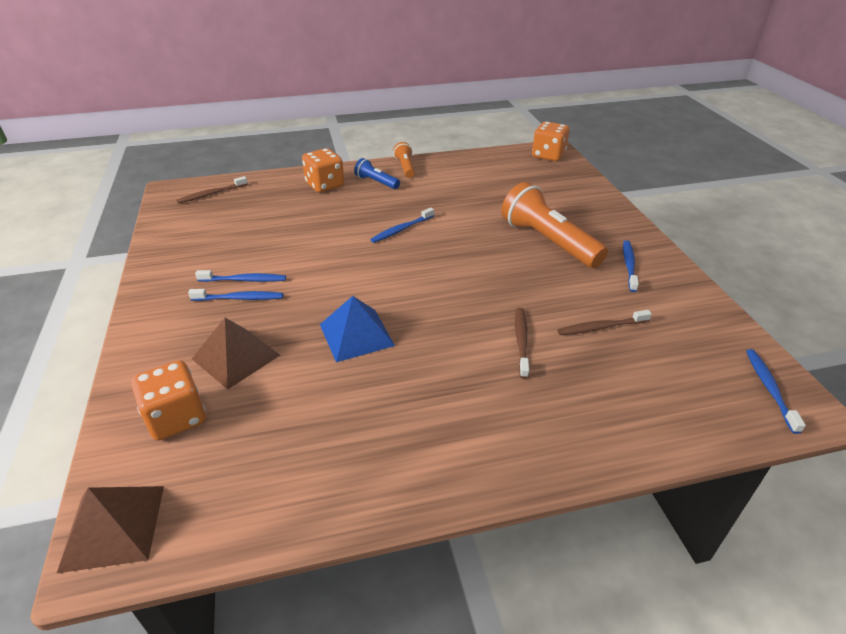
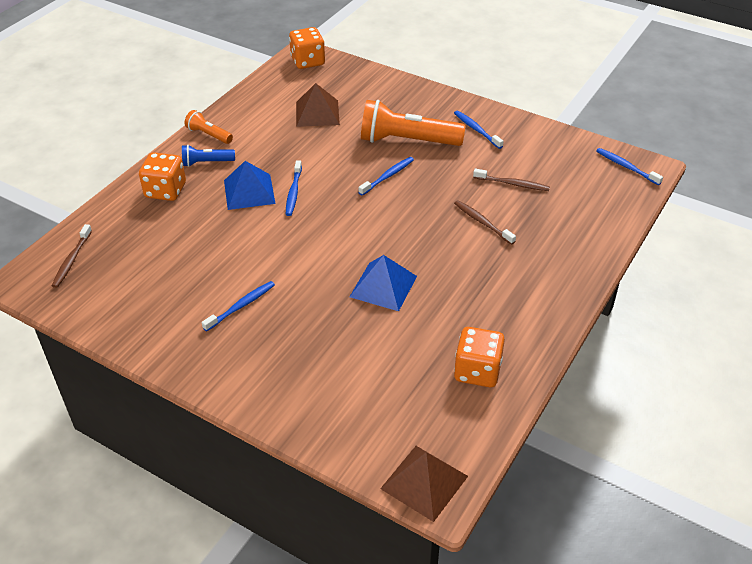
camera: 45 degrees left, 5 degrees up
orange dice [131,360,206,441] -> orange dice moved to [454,327,505,387]
blue toothbrush [188,289,283,301] -> blue toothbrush moved to [358,157,414,196]
brown pyramid [192,318,280,389] -> brown pyramid moved to [296,83,340,127]
brown toothbrush [558,310,652,335] -> brown toothbrush turned 105 degrees counterclockwise [473,168,550,191]
none -> blue pyramid [224,161,276,210]

